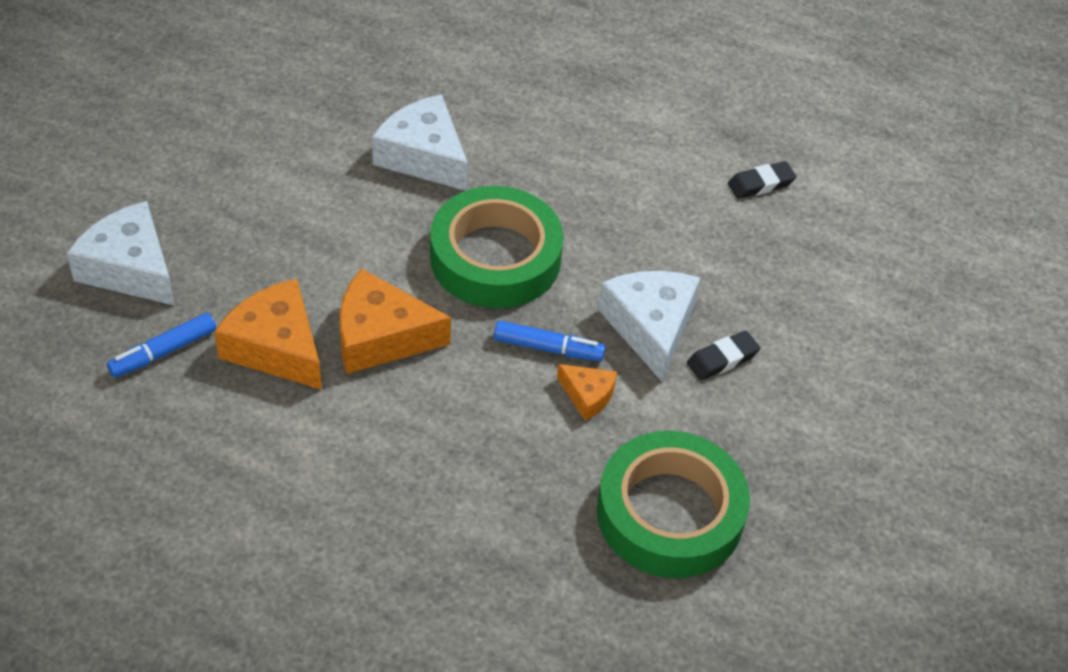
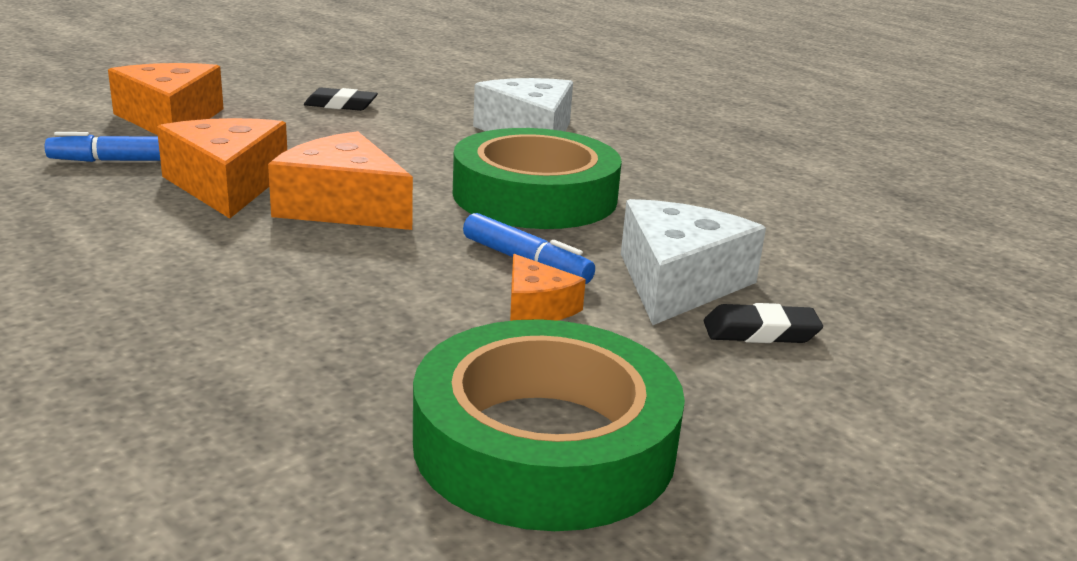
camera: 30 degrees right, 25 degrees down
white cheese [67,201,175,306] -> orange cheese [108,63,224,135]
black eraser [728,161,796,199] -> black eraser moved to [304,88,378,111]

